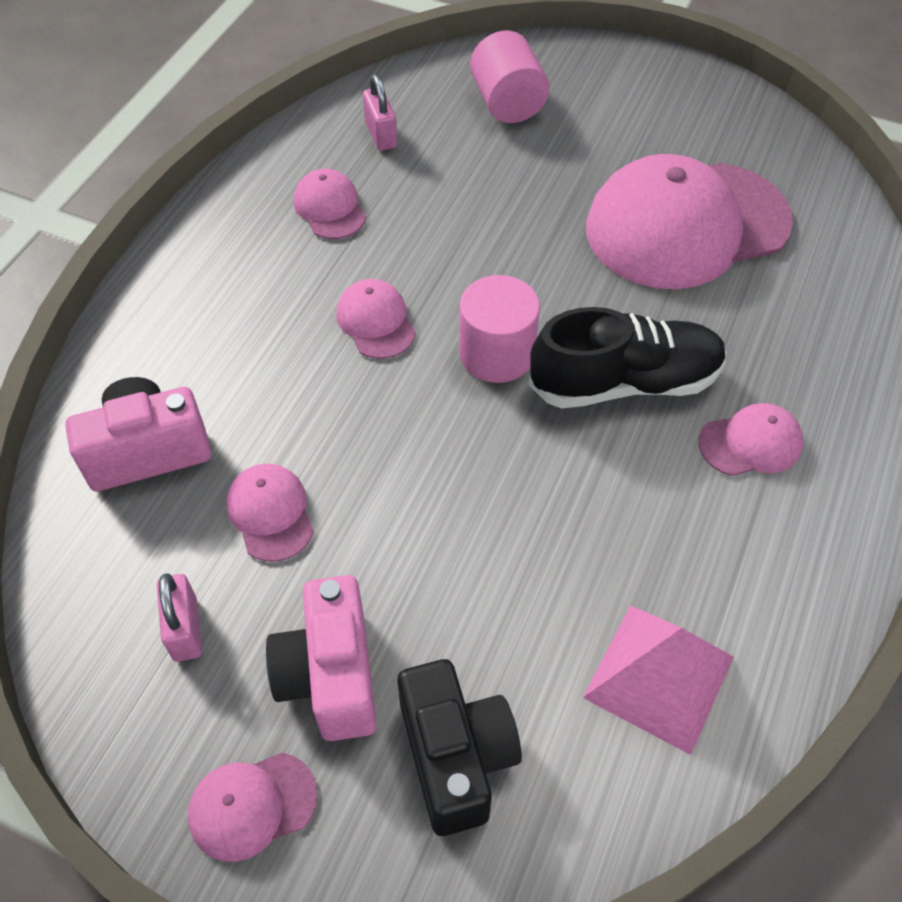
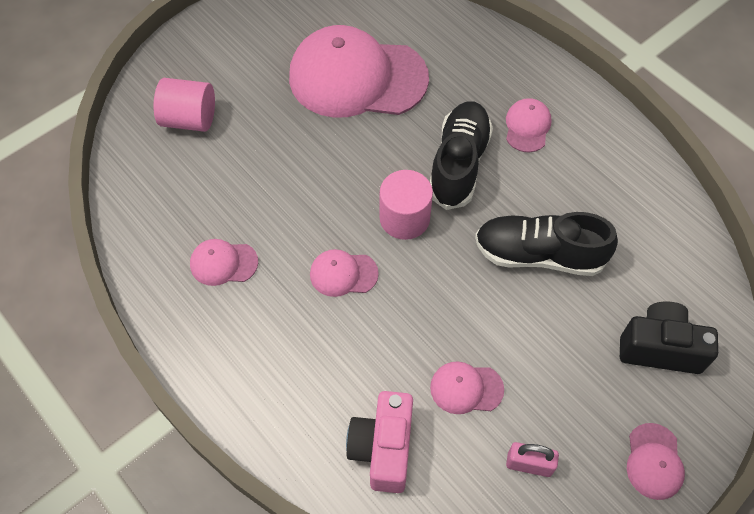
camera: 65 degrees left, 5 degrees up
pink camera [266,575,377,741] -> none
pink padlock [363,74,398,151] -> none
pink pyramid [583,605,734,755] -> none
pink cap [586,154,793,289] -> pink cap turned 90 degrees clockwise [289,25,429,118]
none -> black shoe [475,212,618,276]

